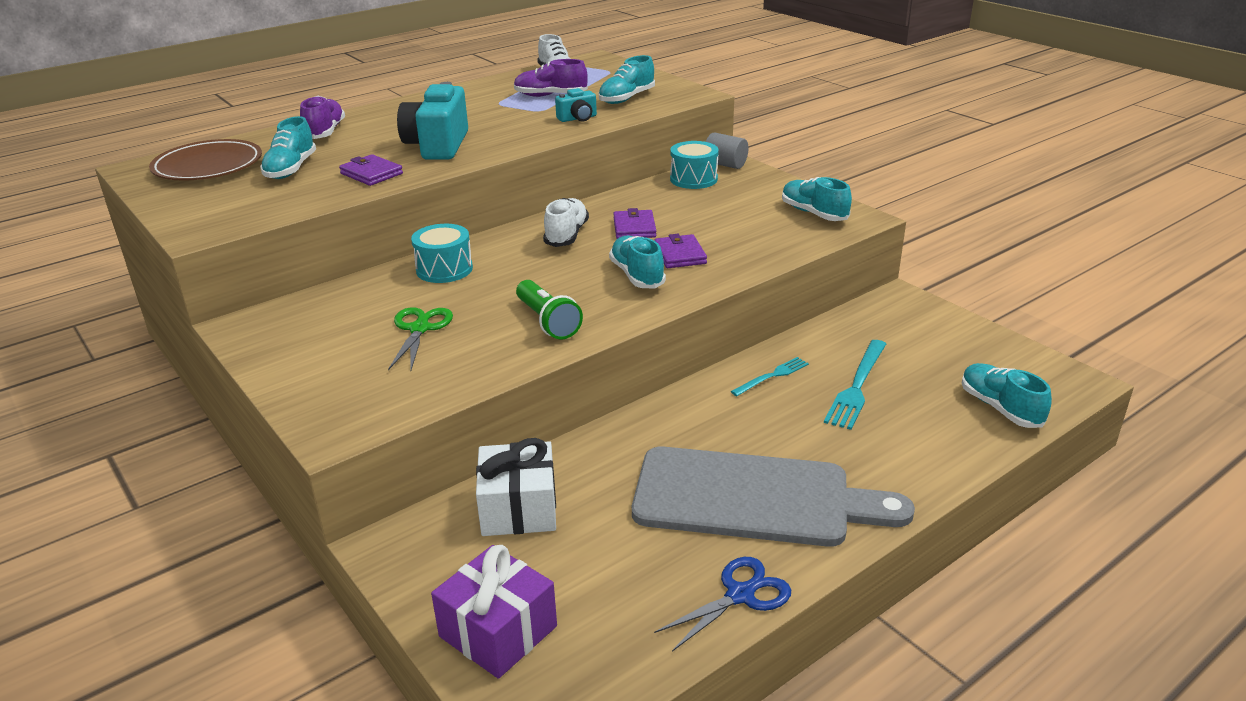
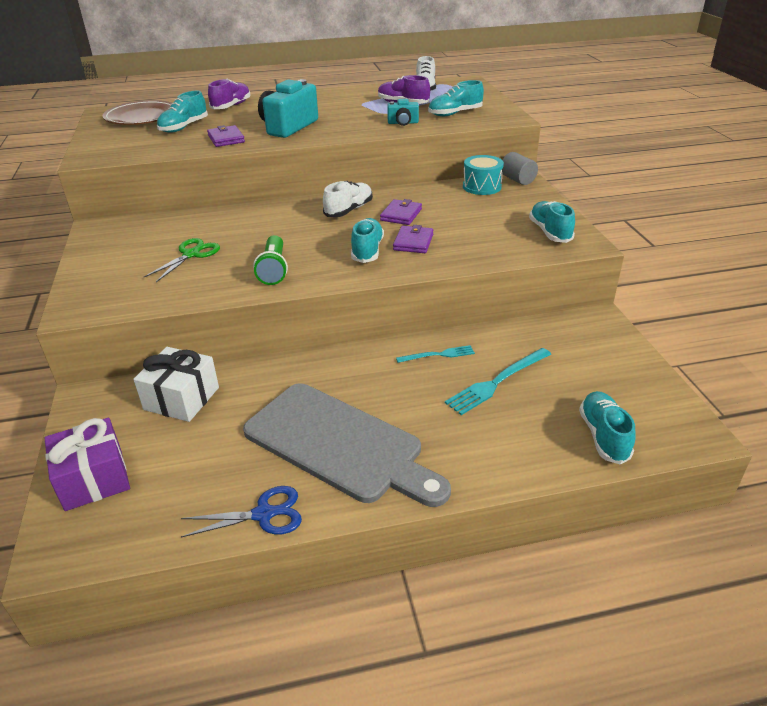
camera: 25 degrees right, 5 degrees up
turquoise drum [411,224,473,283] -> none

